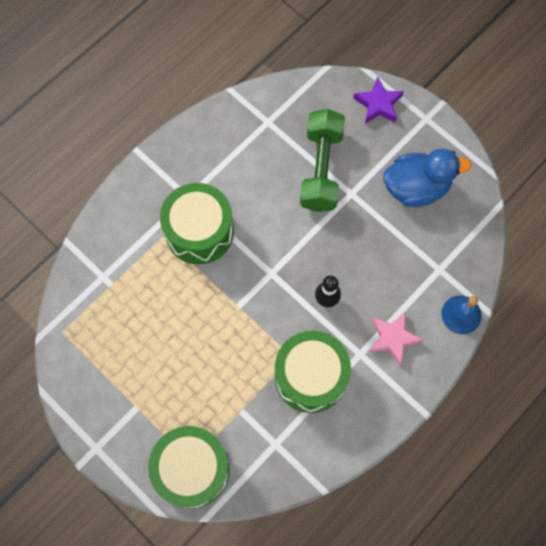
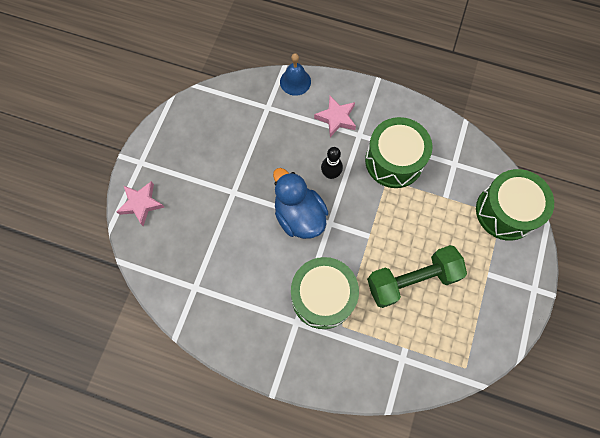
camera: 115 degrees left, 0 degrees up
green dumbbell [300,109,345,212] -> green dumbbell moved to [367,245,467,308]
purple star [353,76,404,124] -> pink star [116,181,165,226]
blue duck [383,149,471,207] -> blue duck moved to [273,168,328,239]

